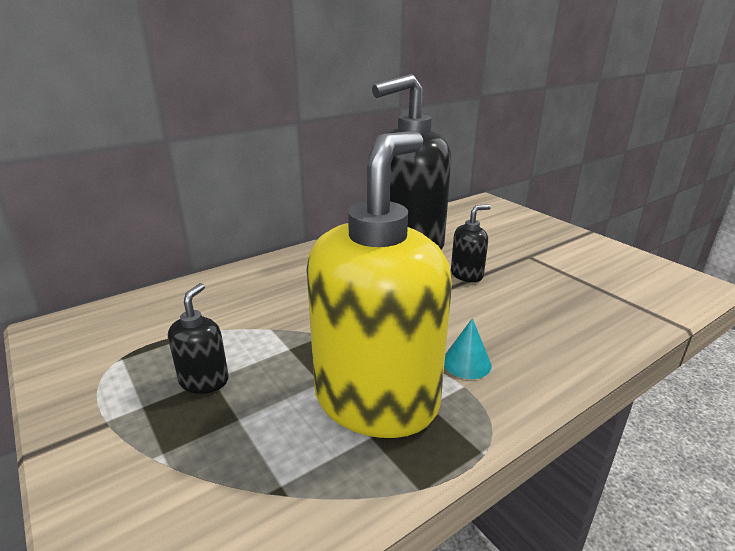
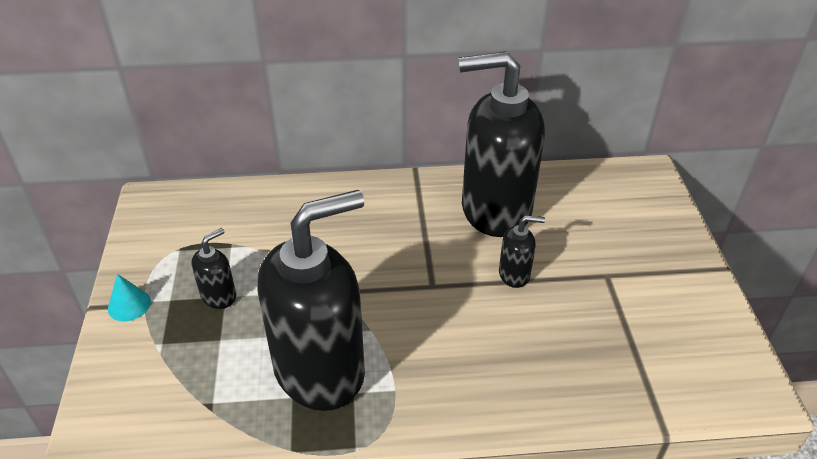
camera: 30 degrees right, 15 degrees up
yellow soap dispenser [307,131,452,438] -> black soap dispenser [257,190,365,411]
turquoise cone [444,318,492,379] -> turquoise cone moved to [108,274,151,321]

